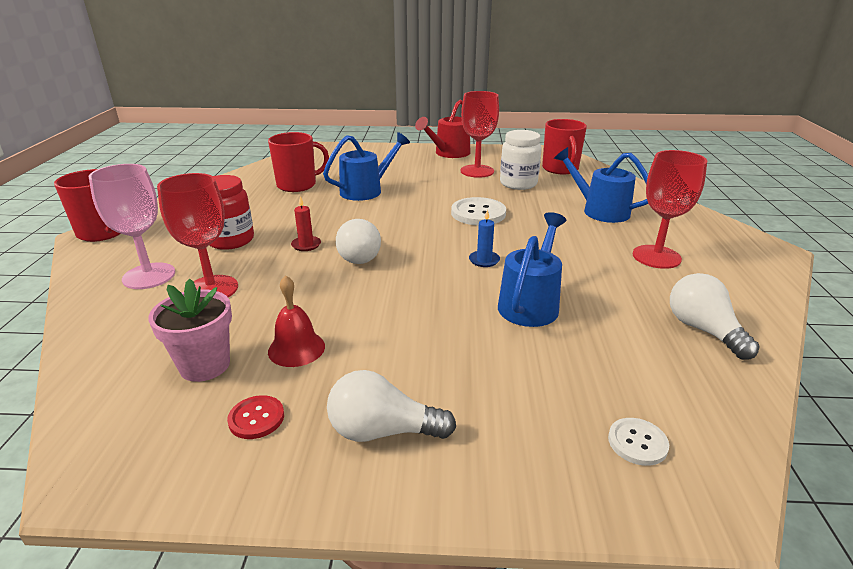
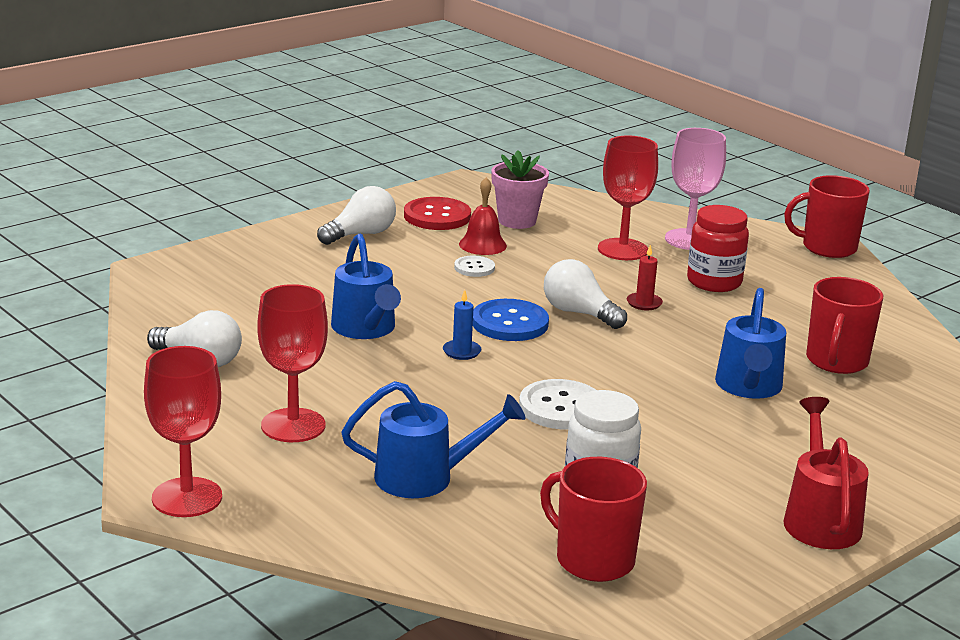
camera: 135 degrees right, 5 degrees down
red button [227,395,284,439] -> red button [404,197,471,230], size x1.77
red goblet [461,91,499,178] -> red goblet moved to [144,346,222,517]
white button [608,418,669,466] -> white button moved to [454,256,495,277]
none -> blue button [473,299,549,341]

